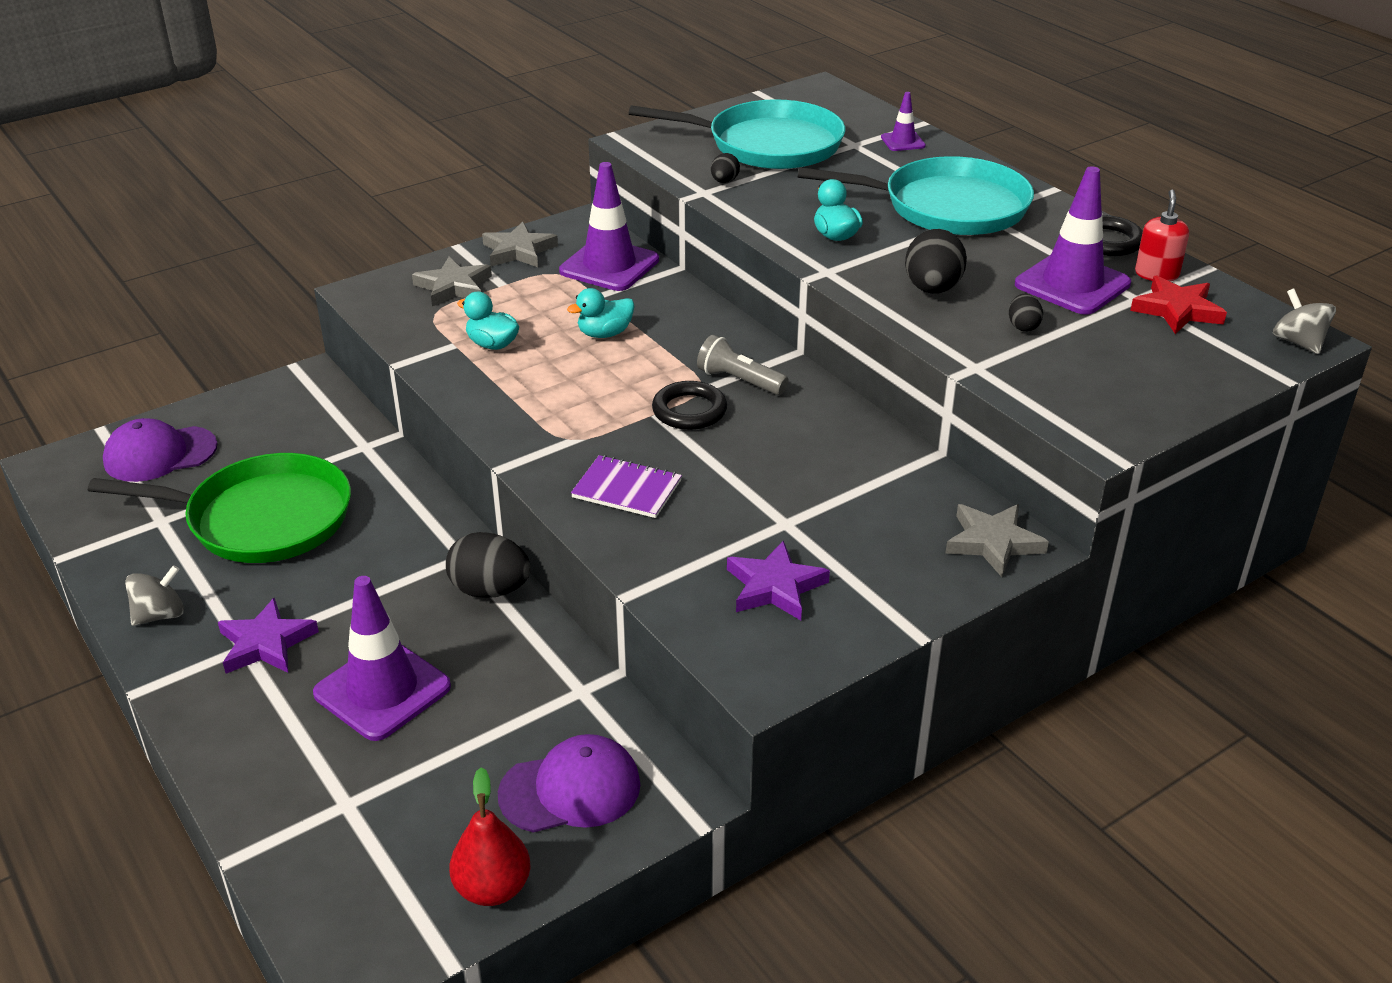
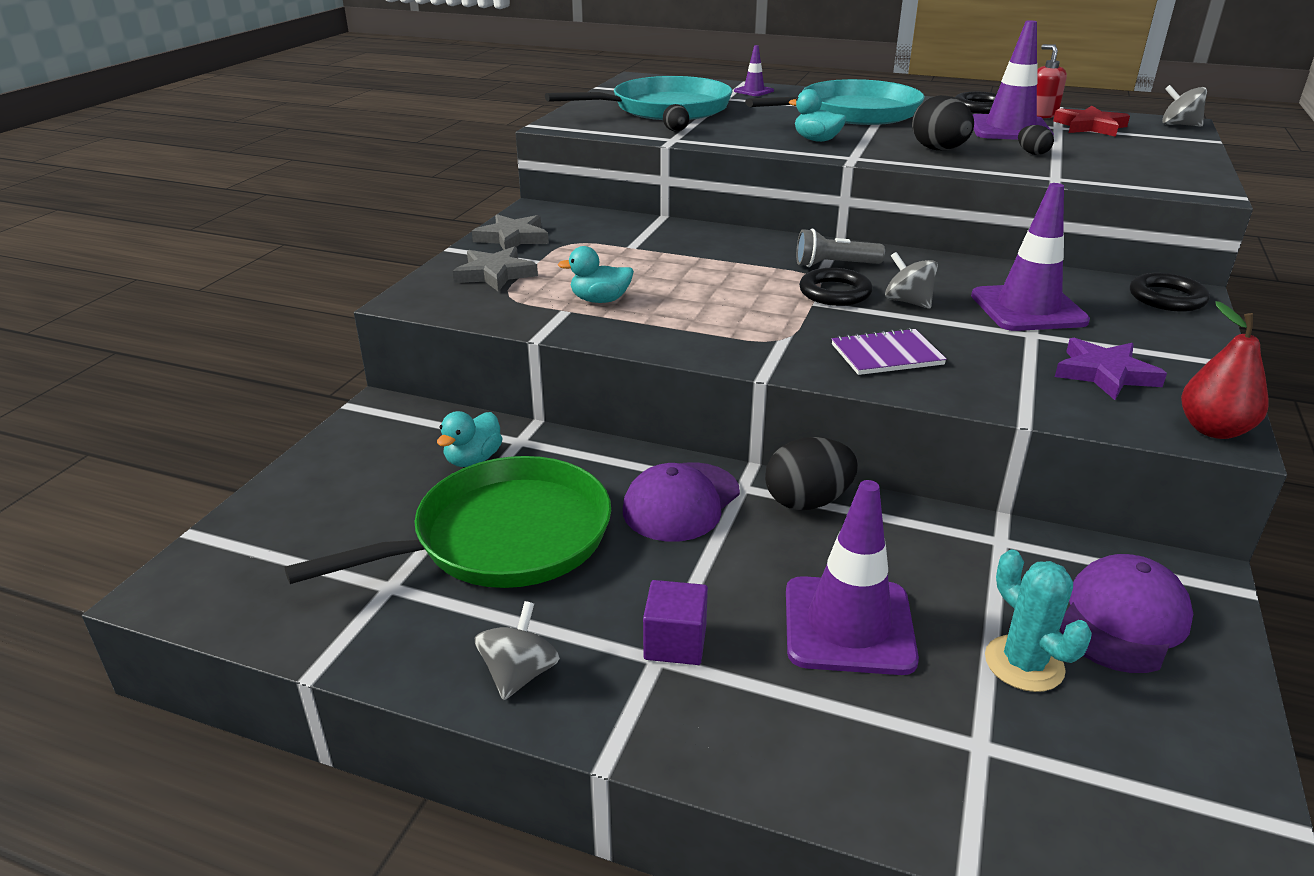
camera: 35 degrees left, 5 degrees down
purple cap [103,418,217,482] -> purple cap moved to [623,462,740,542]
purple star [218,597,319,673] -> purple cube [643,580,708,665]
red pear [449,767,530,906] -> red pear moved to [1181,301,1268,439]
purple traffic cone [559,162,659,291] -> purple traffic cone moved to [971,183,1090,331]
turquoise duck [567,288,635,338] -> turquoise duck moved to [437,411,503,467]
grey star [945,504,1049,577] -> black ring [1130,273,1210,312]
none -> grey spinning top [885,252,938,309]
none -> turquoise cactus [985,550,1092,692]

